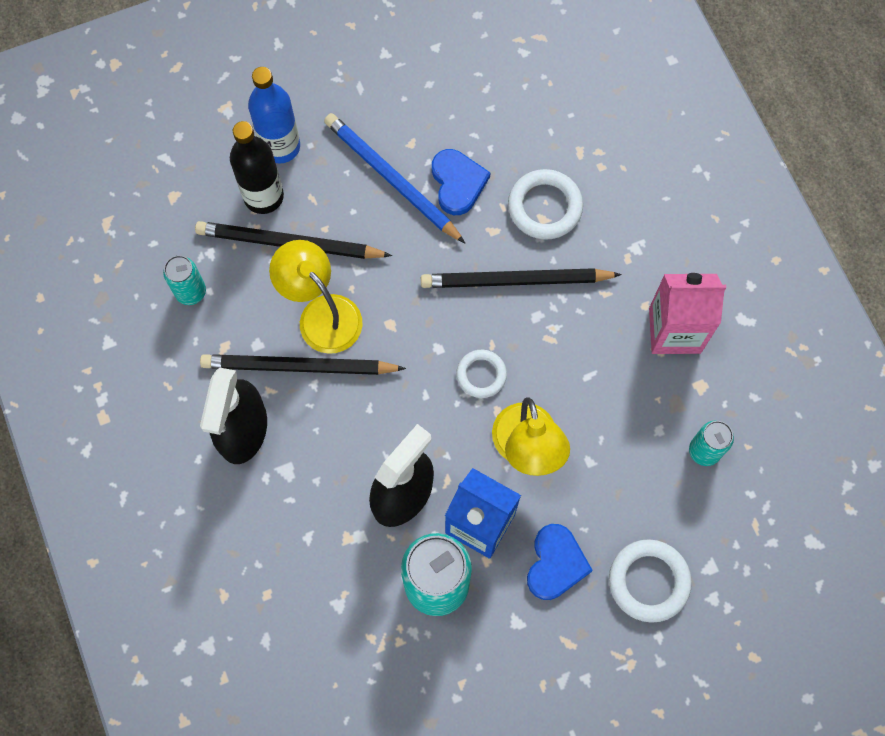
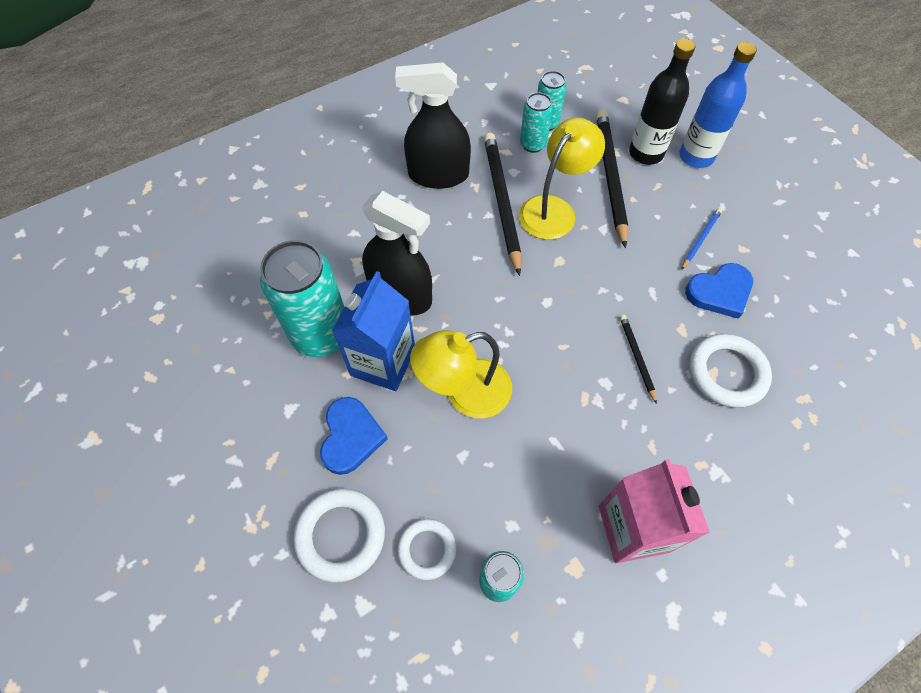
camera: 80 degrees right, 10 degrees down
blue pencil [324,113,465,243] -> blue pencil [681,208,722,270], size x0.49
black pencil [421,268,622,288] -> black pencil [620,315,657,404], size x0.49
white ring [456,350,507,398] -> white ring moved to [397,519,456,580]
blue heart [527,524,593,600] -> blue heart turned 90 degrees counterclockwise [320,397,388,475]
none -> turquoise can [520,93,553,153]

